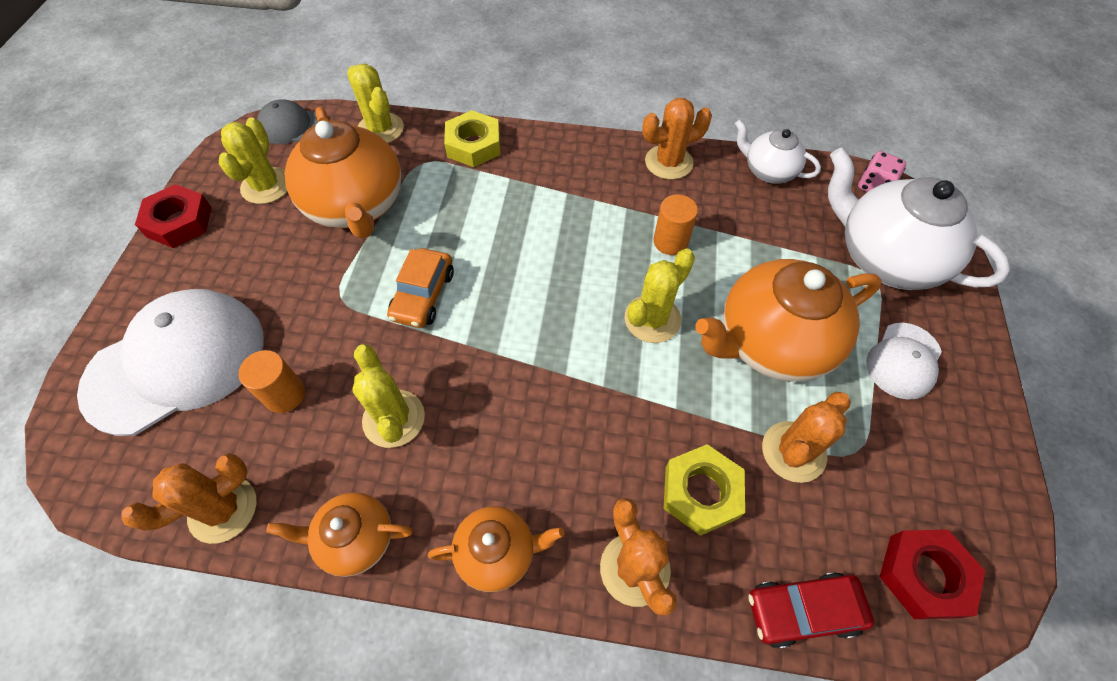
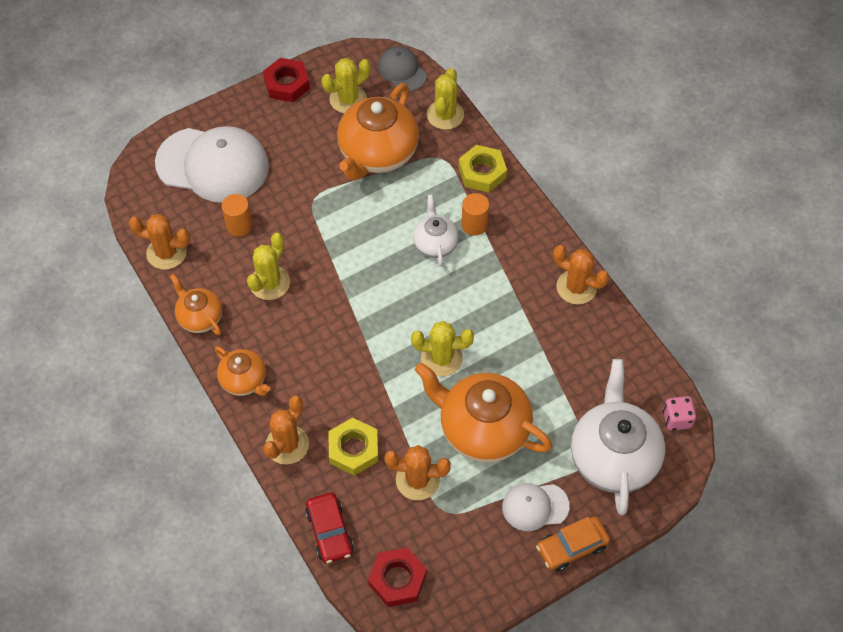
camera: 50 degrees right, 0 degrees up
orange car [387,248,454,328] -> orange car moved to [536,516,610,572]
orange cylinder [653,195,698,255] -> orange cylinder moved to [461,193,489,236]
white teapot [735,120,821,184] -> white teapot moved to [413,194,459,267]
red car [748,572,874,649] -> red car turned 150 degrees counterclockwise [305,492,354,563]

